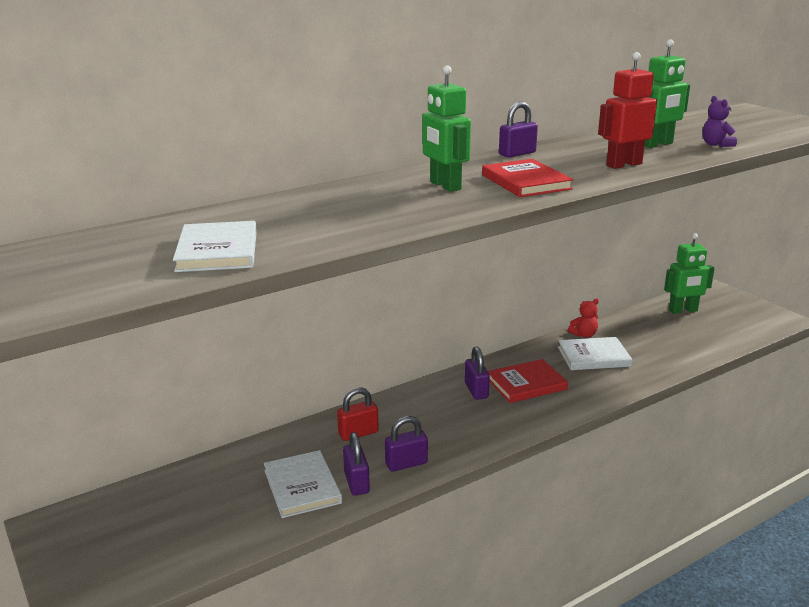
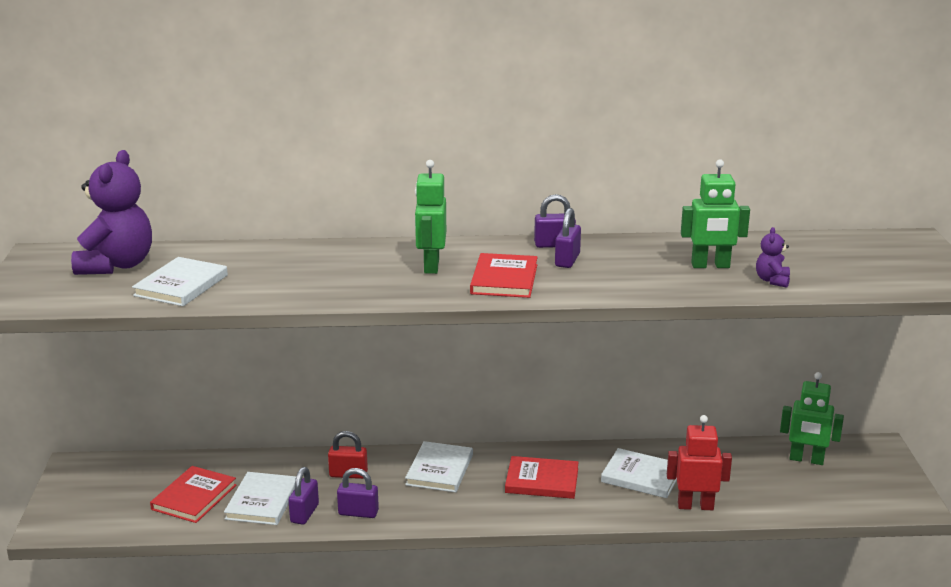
camera: 30 degrees right, 0 degrees up
purple padlock [465,346,490,400] -> purple padlock moved to [555,208,581,268]
red teddy bear [568,299,599,338] -> none
red robot [598,52,657,169] -> red robot moved to [667,415,732,510]
none -> purple teddy bear [71,150,152,275]
none -> red book [150,466,236,523]
none -> white book [405,441,473,492]

